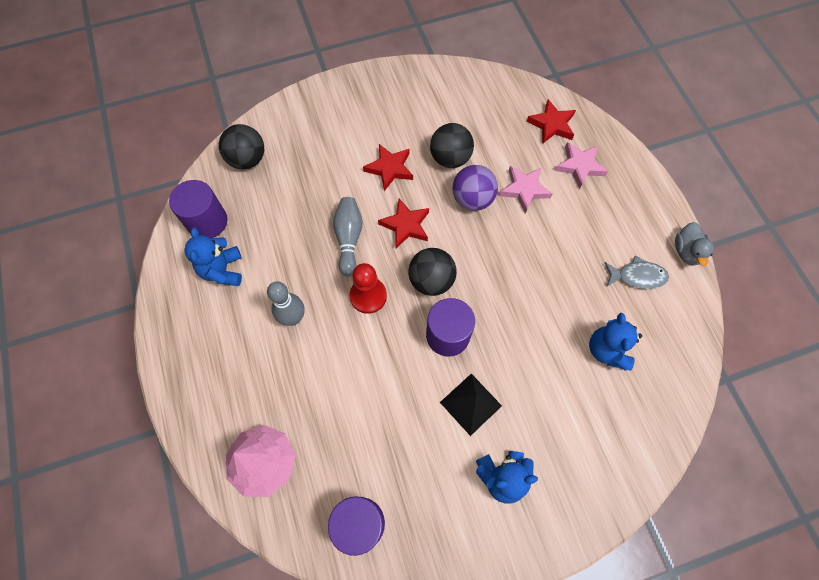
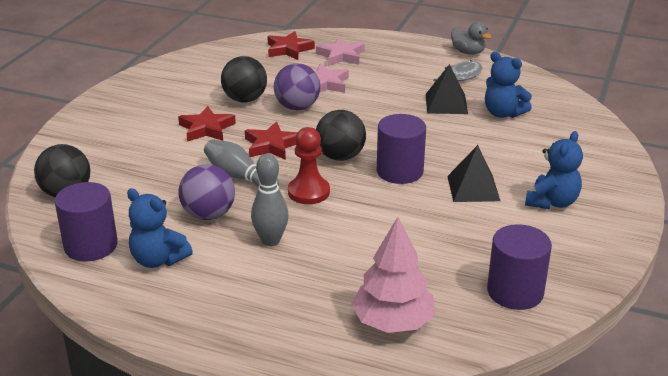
camera: 50 degrees left, 35 degrees down
none -> purple ball [179,164,235,220]
none -> black pyramid [426,64,468,114]

